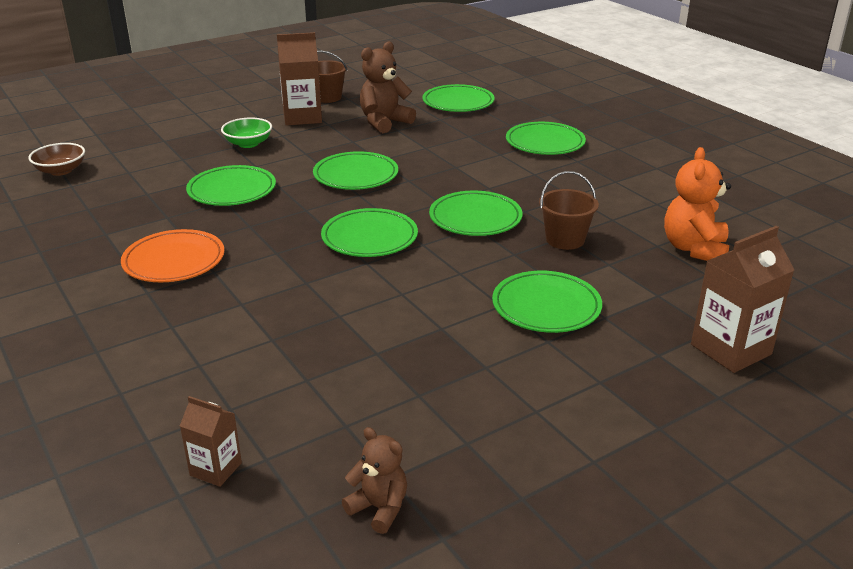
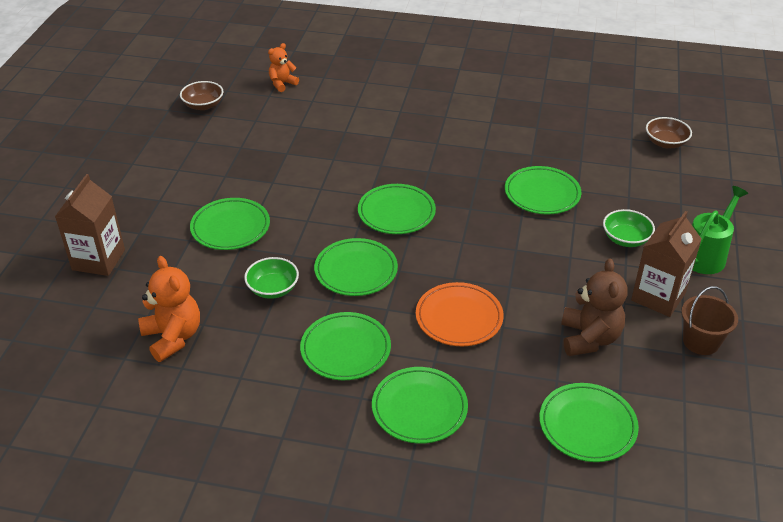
camera: 135 degrees right, 10 degrees up
orange plate [121,229,225,282] -> orange plate moved to [416,282,504,346]
brown carton [180,396,242,487] -> orange teddy bear [268,43,299,92]
green plate [313,151,398,190] -> green plate moved to [300,312,391,380]
brown teddy bear [342,427,407,534] -> brown bowl [180,81,223,110]
brown bucket [539,171,599,250] -> green bowl [244,257,299,299]
none -> green watering can [692,186,748,274]

